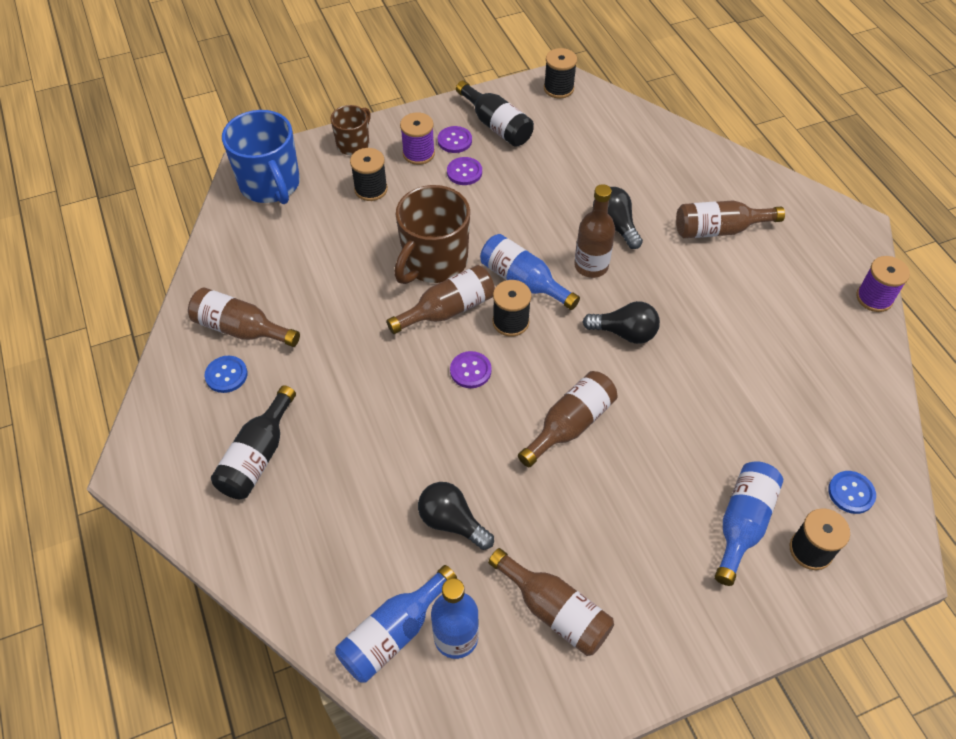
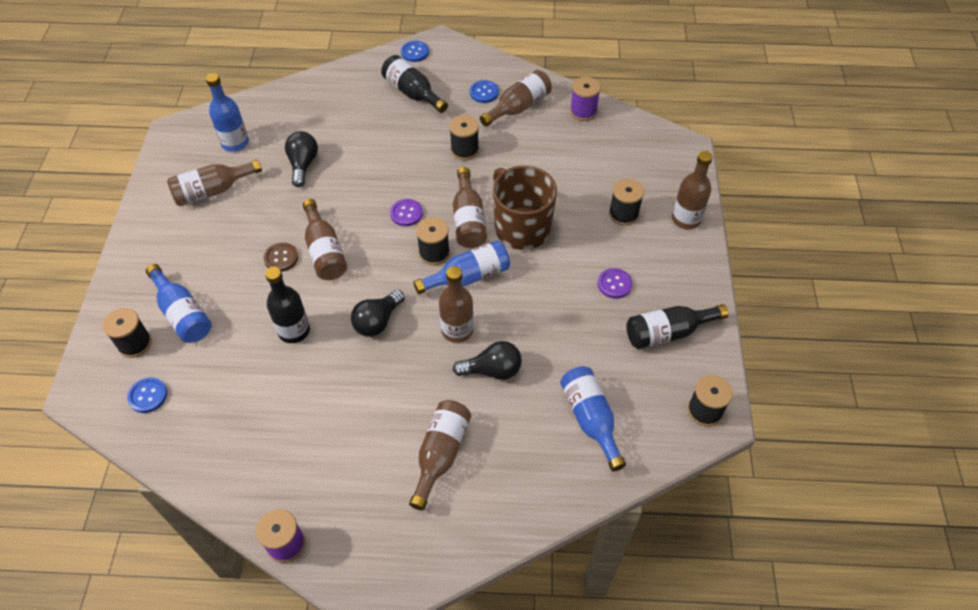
camera: 115 degrees right, 0 degrees up
blue mug [222,110,300,204] -> none
brown mug [330,105,371,155] -> brown bottle [672,151,713,230]
blue bottle [335,565,457,683] -> blue bottle moved to [560,366,626,471]
purple spool [400,112,435,165] -> purple spool moved to [570,77,601,121]
black light bulb [418,482,494,550] -> black light bulb turned 60 degrees counterclockwise [285,131,318,187]
purple button [438,126,472,153] -> none
none -> brown button [263,242,298,272]
none -> black bottle [265,267,310,343]
none -> blue button [401,41,429,62]
none -> black spool [449,115,479,160]

